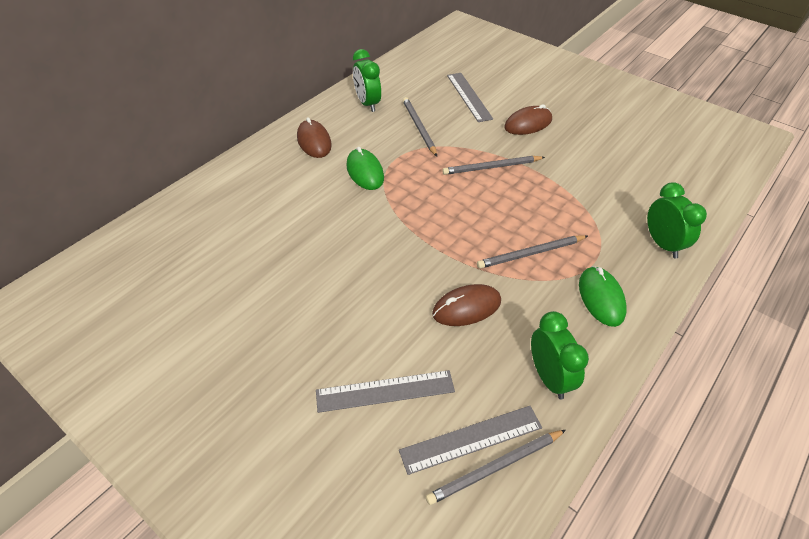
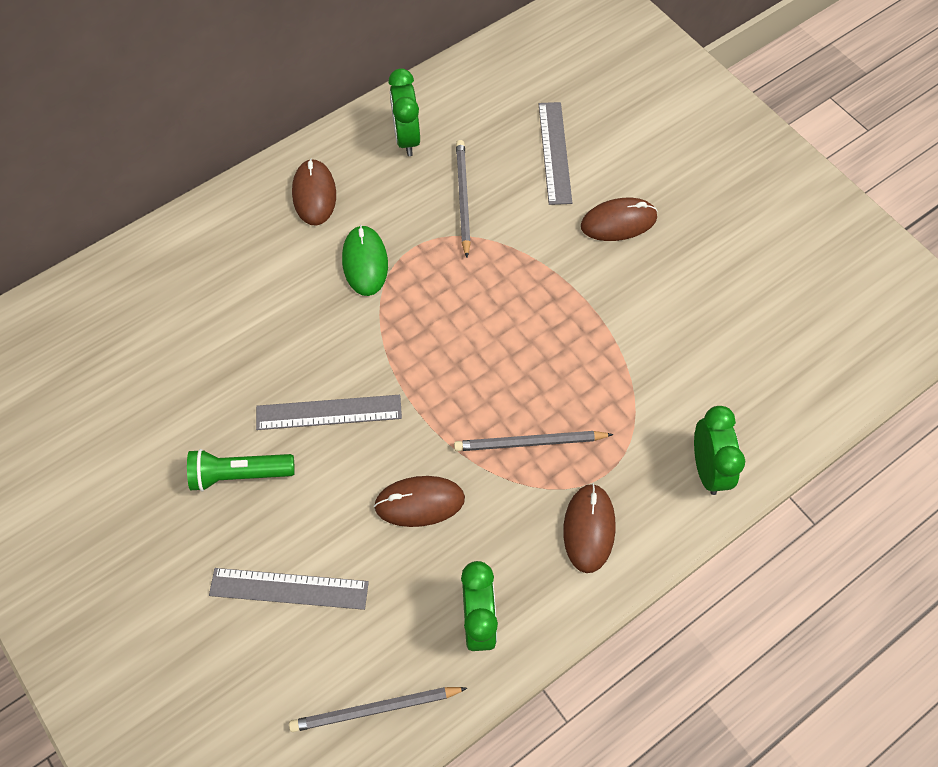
camera: 15 degrees right, 15 degrees up
grey ruler [399,406,542,475] -> grey ruler moved to [256,395,402,430]
grey pencil [442,156,545,175] -> none
green mouse [579,266,627,327] -> brown mouse [563,483,616,573]
none -> green flashlight [187,449,295,492]

